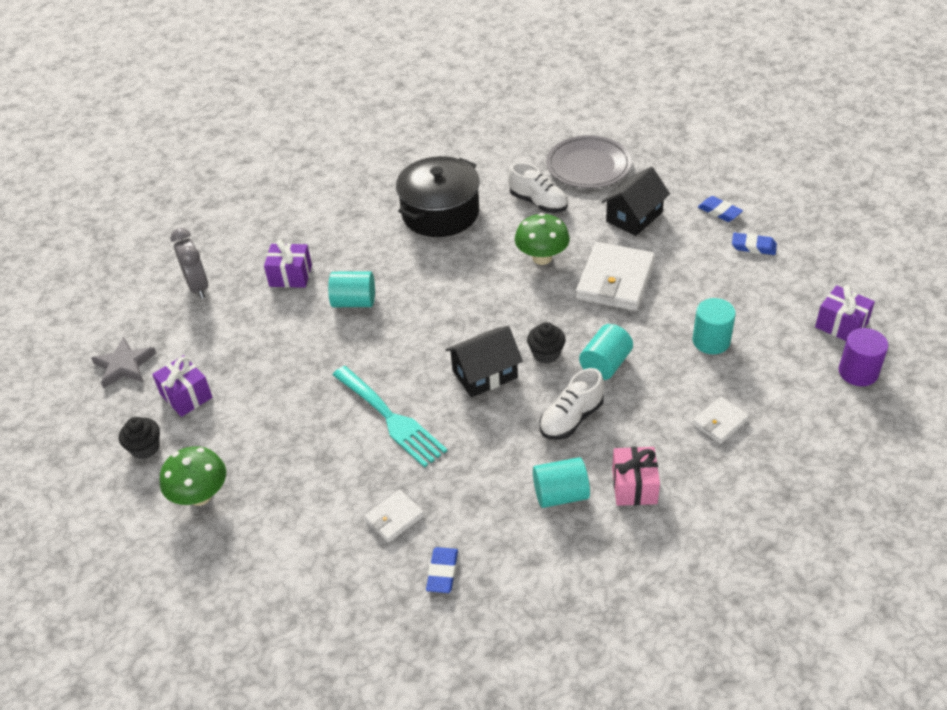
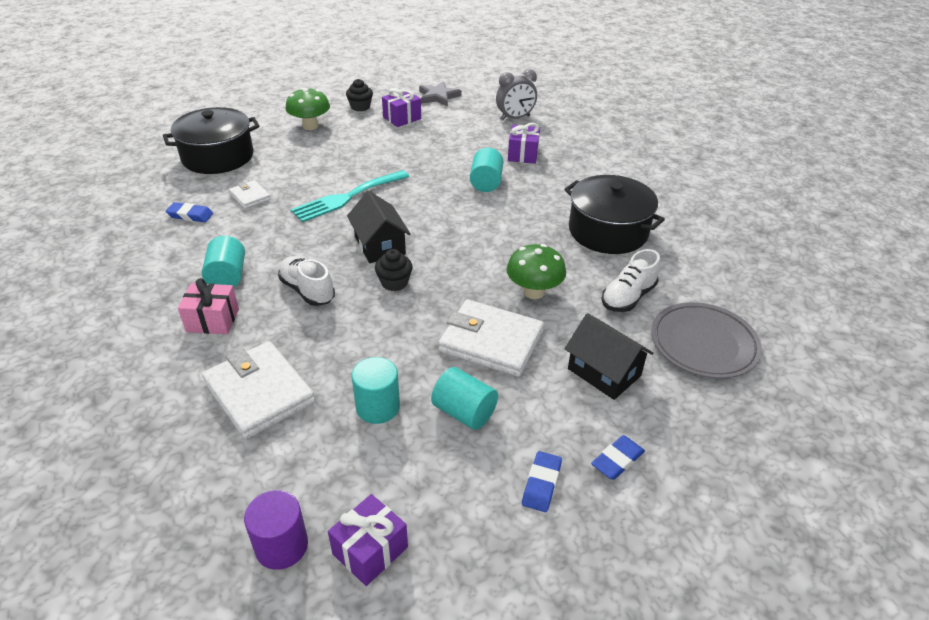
camera: 90 degrees right, 5 degrees down
turquoise cylinder [579,324,633,380] -> turquoise cylinder moved to [431,367,498,430]
white wallet [692,397,749,444] -> white wallet [202,341,315,439], size x1.94
none -> black pot [163,107,259,174]

